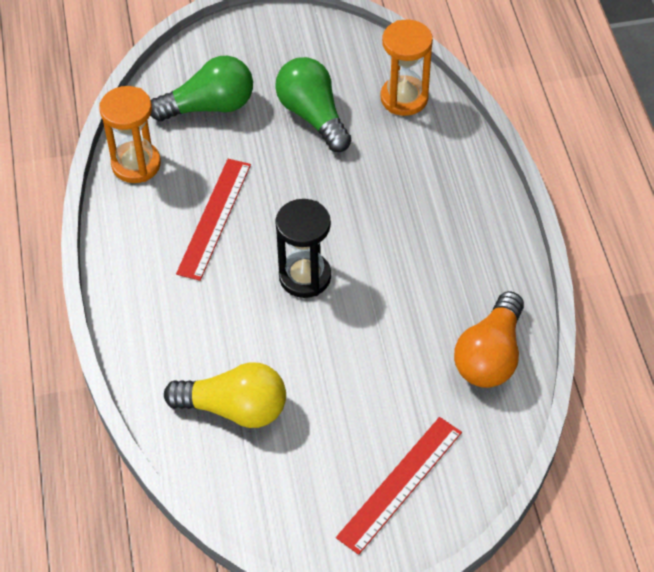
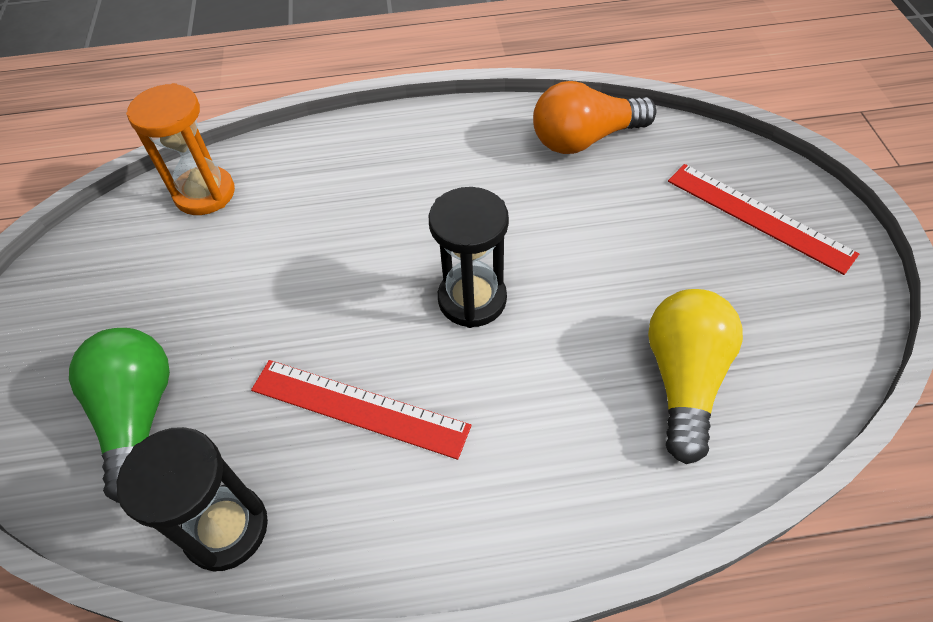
camera: 85 degrees left, 0 degrees up
orange hourglass [99,86,161,183] -> black hourglass [117,427,268,572]
green light bulb [275,57,351,152] -> none
orange light bulb [454,291,524,388] -> orange light bulb turned 135 degrees clockwise [533,81,656,154]

